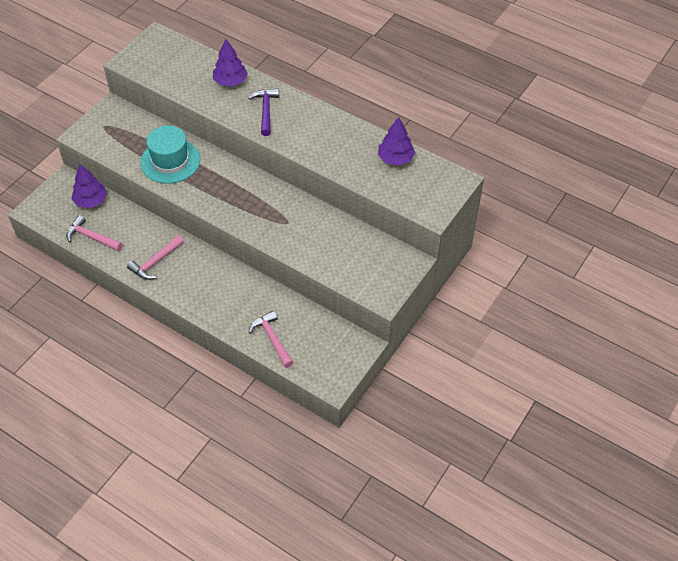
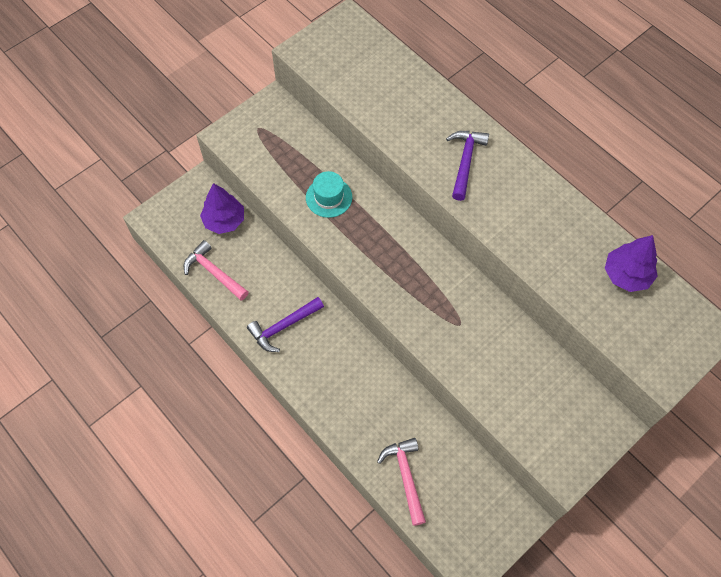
camera: 15 degrees right, 10 degrees up
pink hammer [127,235,184,280] -> purple hammer [247,297,324,352]
turquoise hat [140,125,200,184] -> turquoise hat [306,171,352,218], size x0.61
purple tree [213,39,248,86] -> none

